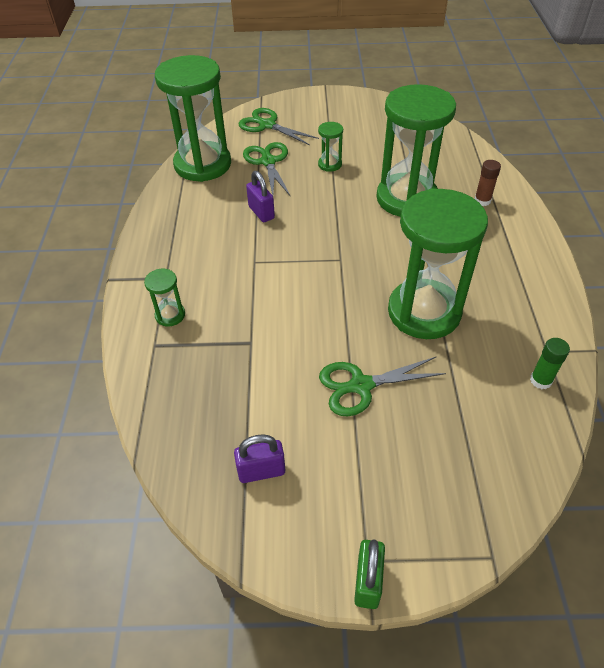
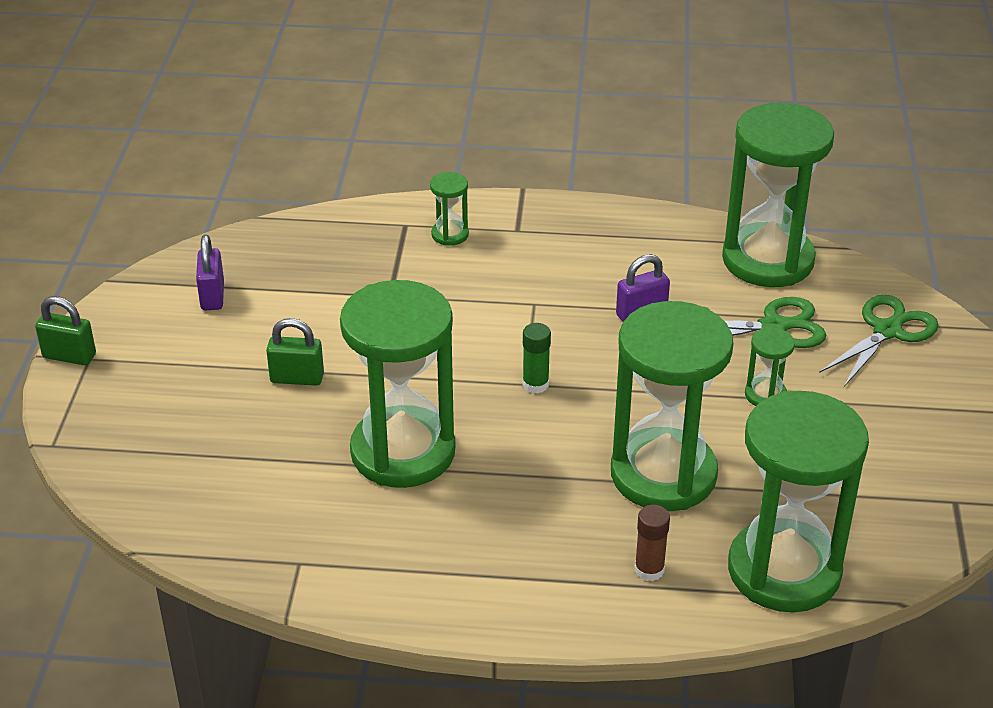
camera: 95 degrees right, 10 degrees down
green scissors [319,356,446,416] -> green padlock [266,318,324,386]
green glue stick [530,338,570,389] -> green glue stick moved to [522,323,551,394]
none -> green hourglass [728,391,869,612]

